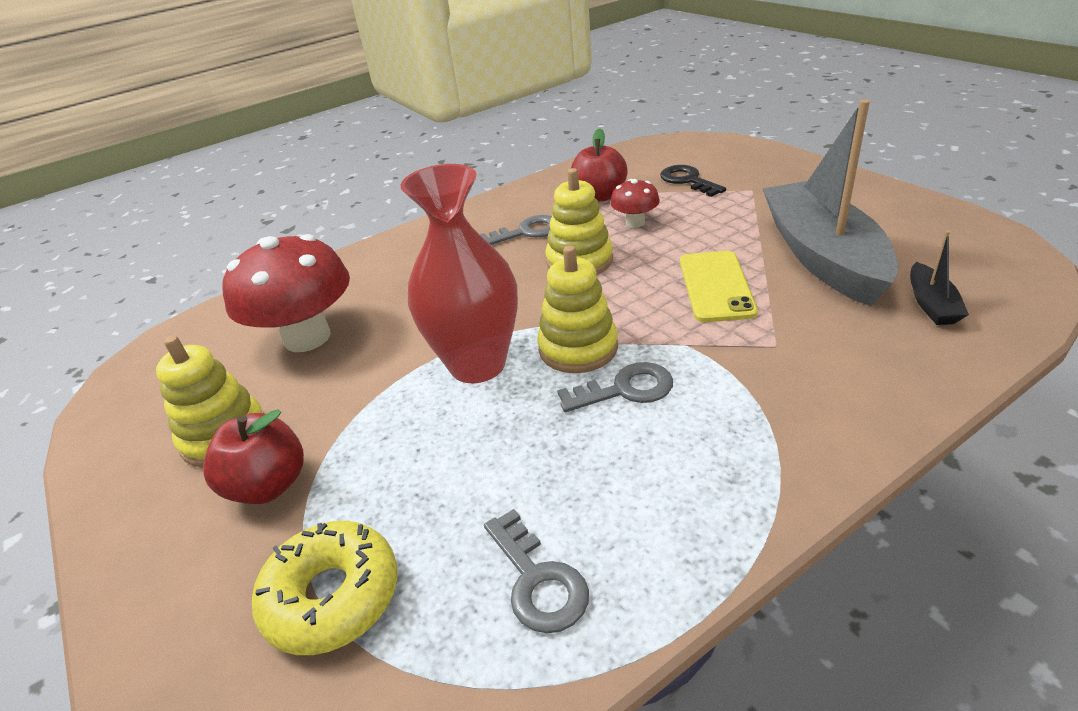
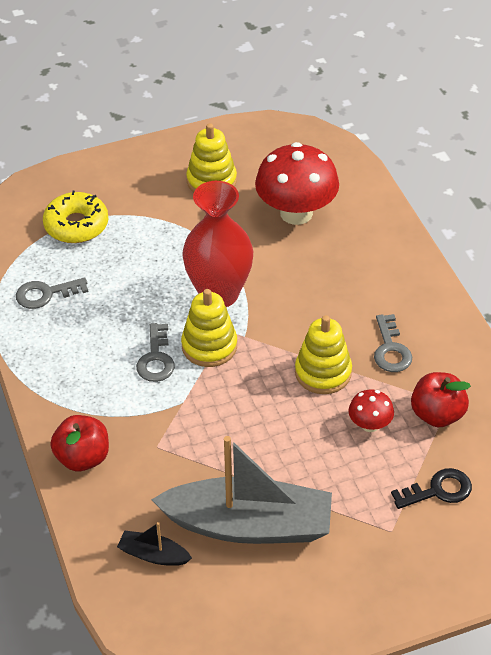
camera: 100 degrees right, 10 degrees up
red apple [203,409,304,504] -> red apple moved to [50,415,109,471]
yellow phone [680,251,758,322] -> none

